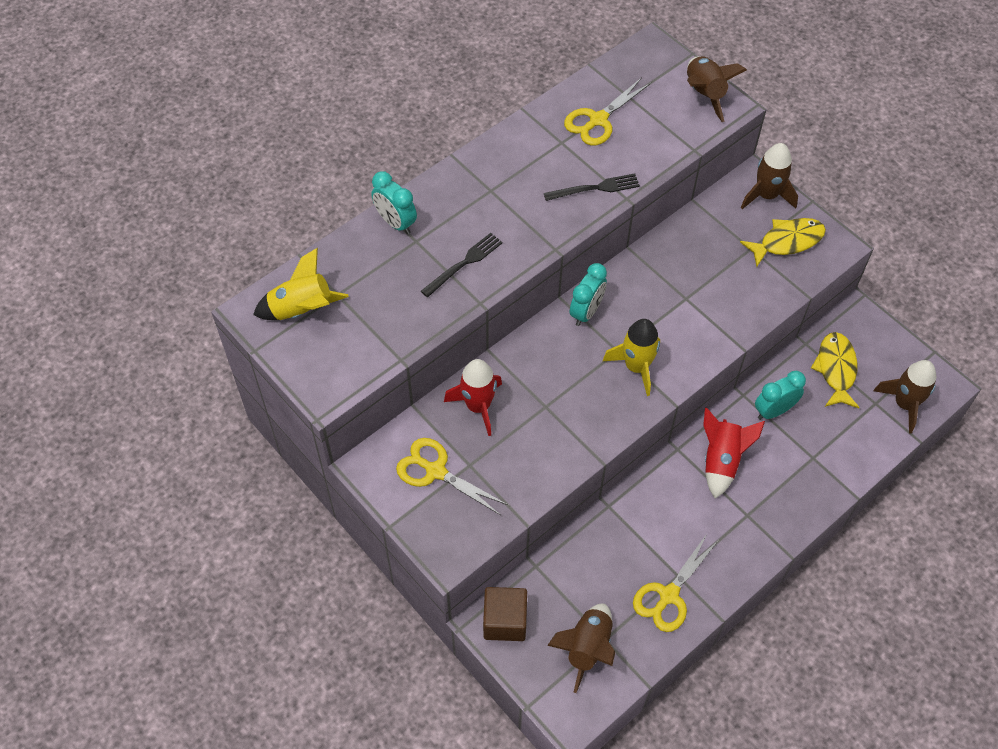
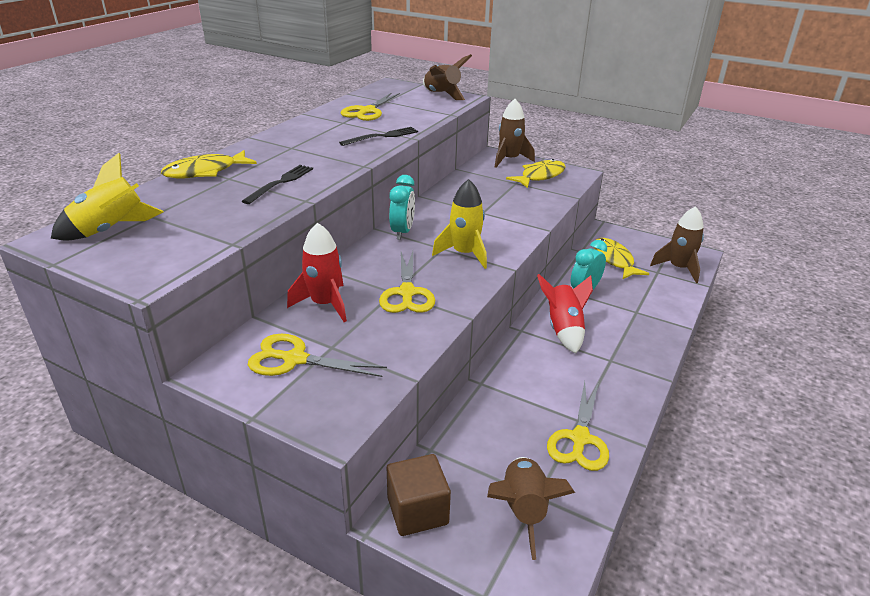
camera: 20 degrees left, 25 degrees down
turquoise clock [371,171,417,234] -> yellow fish [161,150,257,178]
none -> yellow scissors [379,251,435,313]

